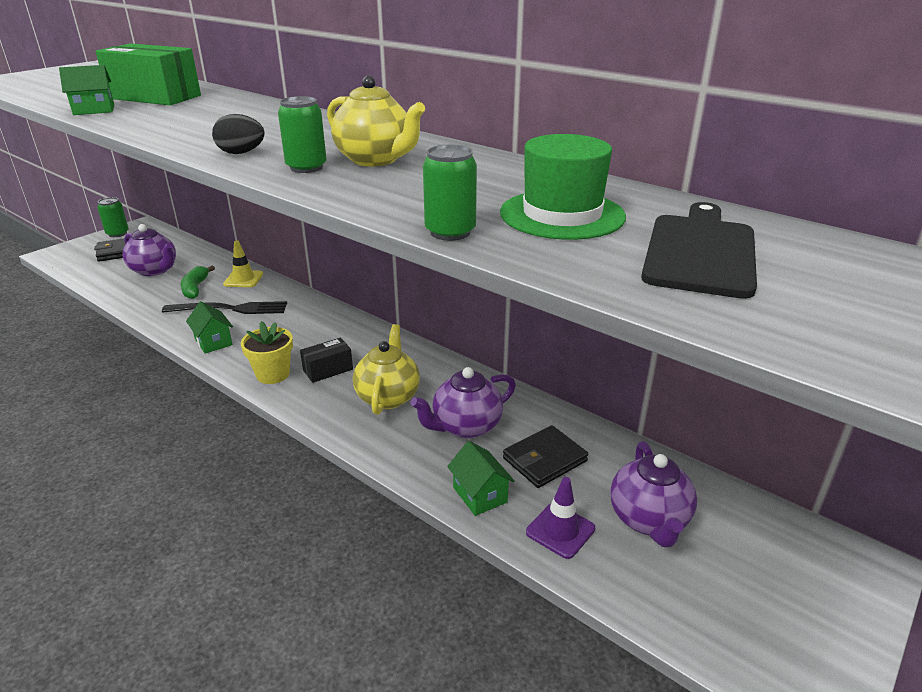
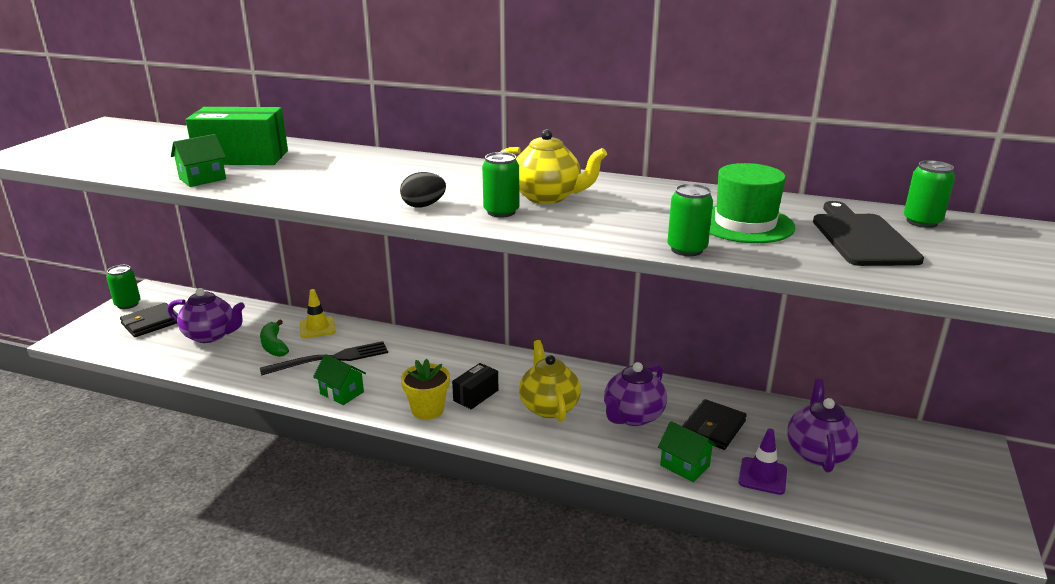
camera: 20 degrees left, 5 degrees down
purple teapot [610,441,697,547] -> purple teapot turned 150 degrees counterclockwise [787,379,859,473]
none -> green can [904,160,955,228]

